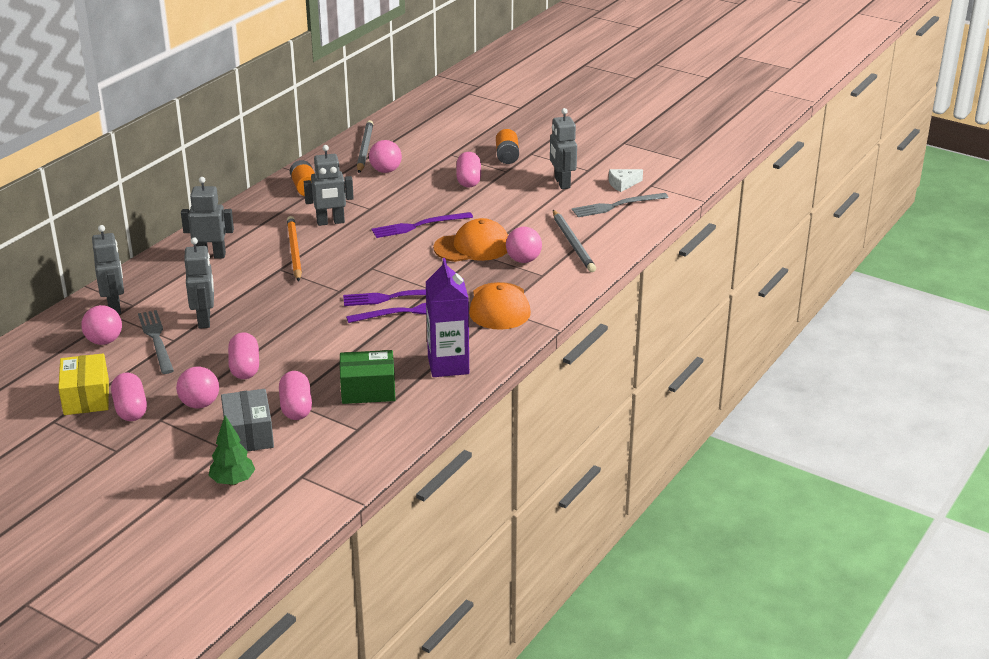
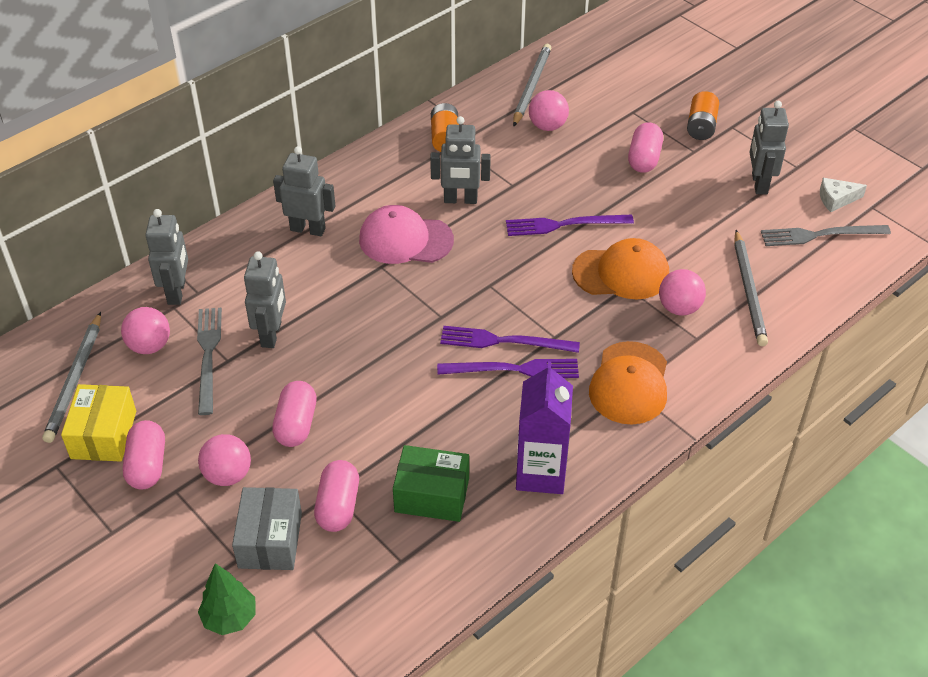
camera: 15 degrees right, 15 degrees up
orange pencil [287,216,302,281] -> pink cap [359,205,454,264]
none -> grey pencil [42,312,101,443]

